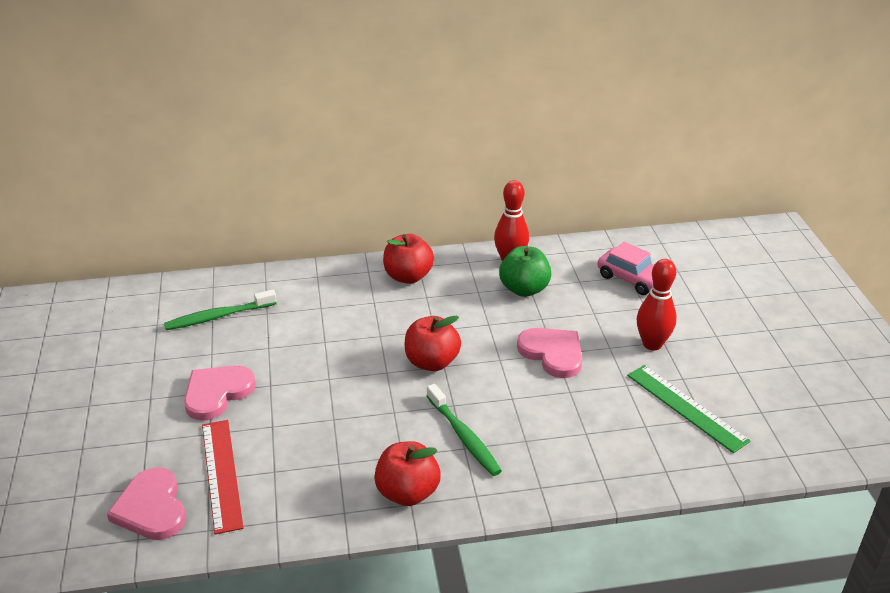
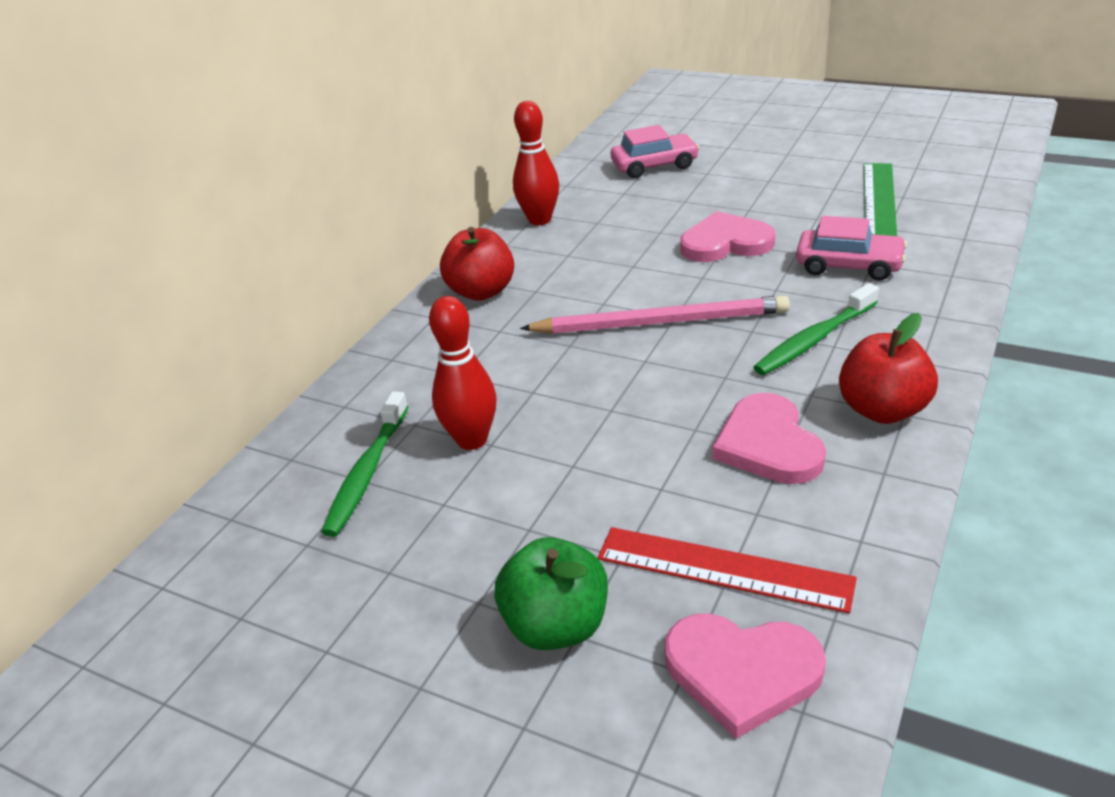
camera: 50 degrees left, 0 degrees up
pink heart [184,365,256,421] -> pink heart moved to [712,393,826,484]
red apple [405,315,461,371] -> pink pencil [520,295,790,334]
green toothbrush [427,384,502,476] -> green toothbrush turned 135 degrees clockwise [753,283,879,375]
green apple [499,246,551,297] -> green apple moved to [495,537,608,650]
green ruler [627,365,750,453] -> green ruler turned 75 degrees counterclockwise [864,163,897,236]
red bowling pin [637,259,676,350] -> red bowling pin moved to [429,296,496,450]
none -> pink car [796,216,907,281]

